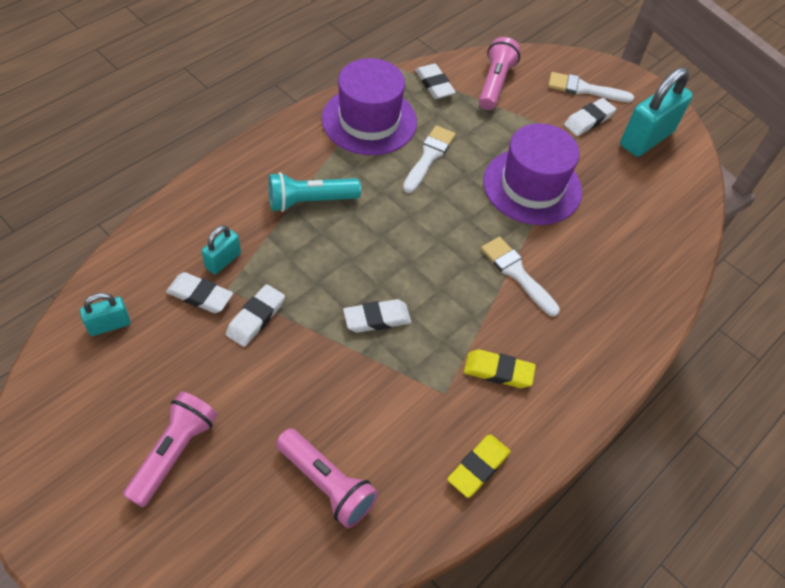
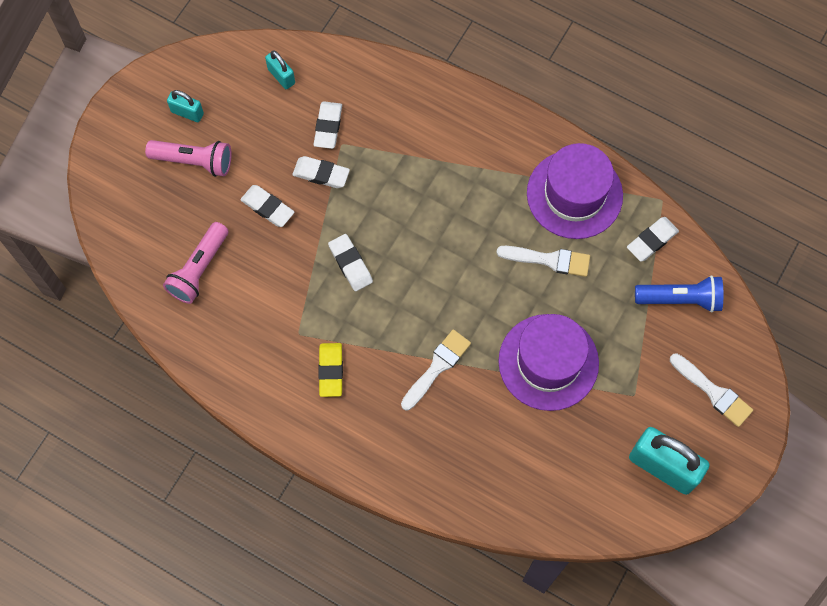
camera: 80 degrees right, 15 degrees up
turquoise padlock [201,225,241,274] -> turquoise padlock moved to [167,90,204,122]
turquoise flashlight [268,172,361,212] -> none
yellow eraser [447,434,511,498] -> none
pink flashlight [479,37,521,110] -> blue flashlight [635,275,723,312]
white brush [548,72,634,102] -> white brush turned 135 degrees clockwise [670,353,753,427]
white eraser [564,98,616,136] -> white eraser moved to [240,185,294,227]

